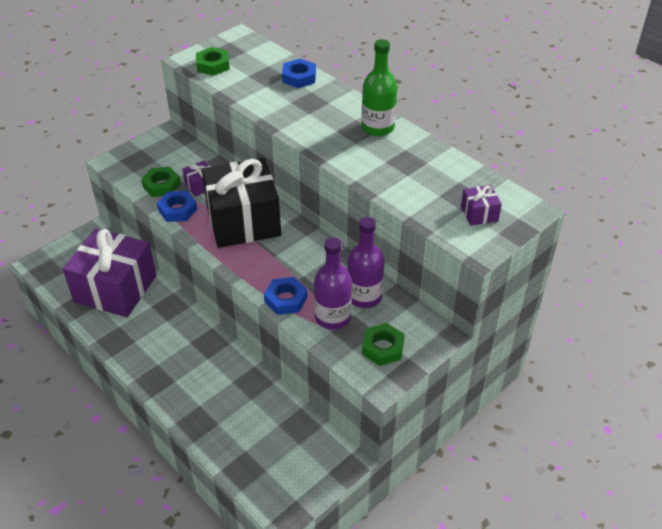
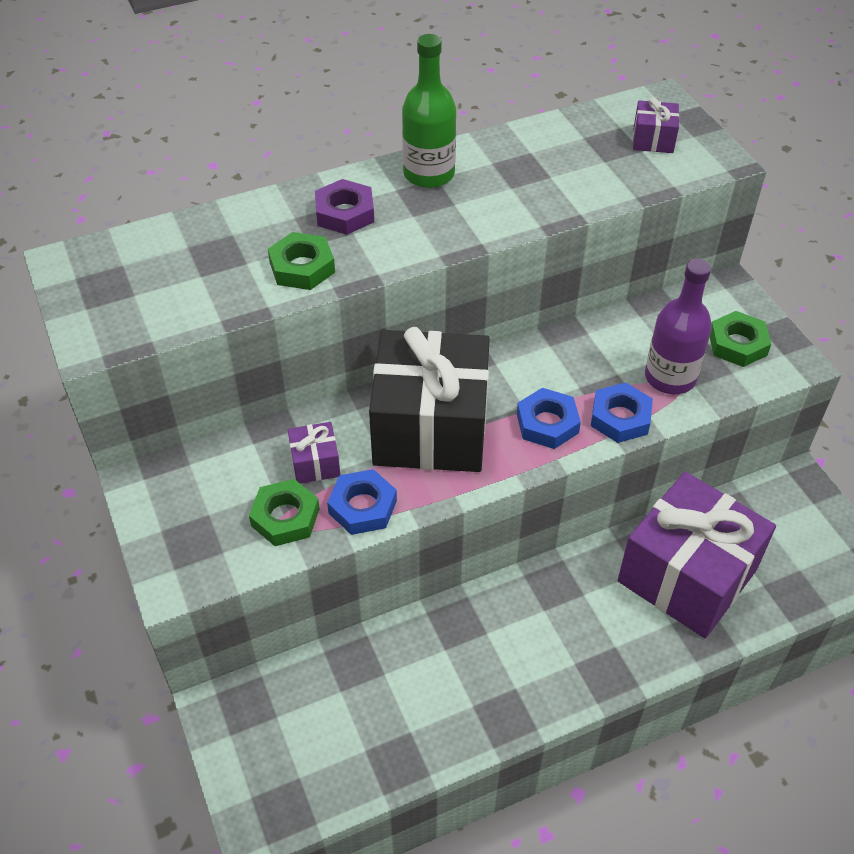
camera: 70 degrees left, 5 degrees up
purple gift [63,228,156,317] -> purple gift moved to [618,472,776,638]
green nut [196,47,230,76] -> green nut moved to [268,232,335,290]
blue nut [282,59,316,88] -> blue nut moved to [517,388,581,449]
purple bottle [347,217,385,308] -> none
none -> purple nut [315,179,374,235]

